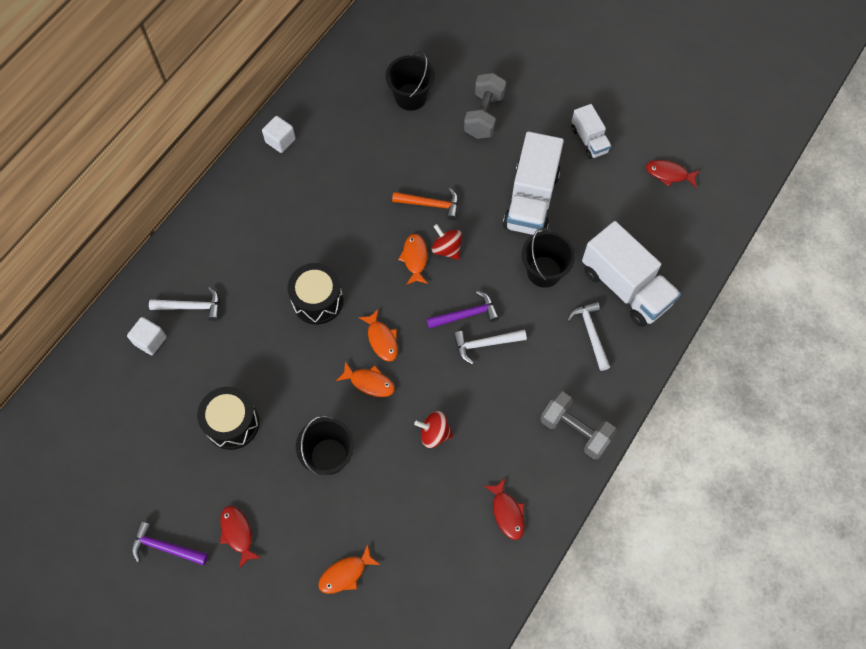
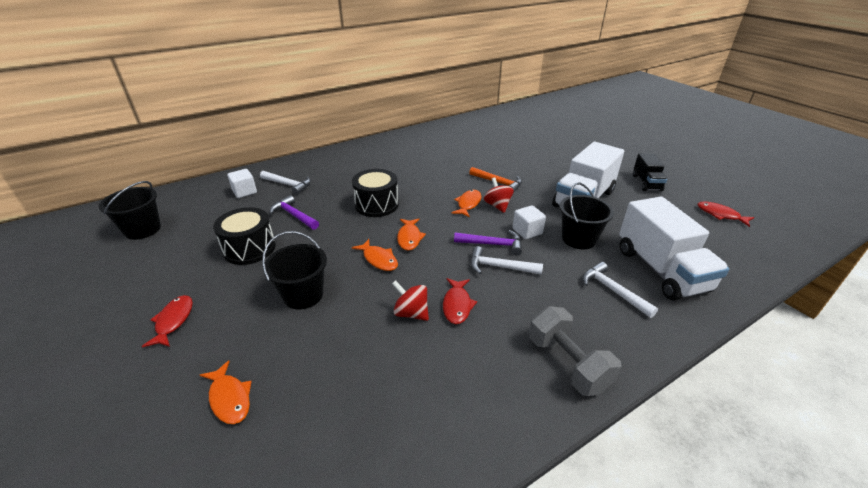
camera: 25 degrees right, 30 degrees down
purple hammer [132,521,208,565] -> purple hammer moved to [269,195,319,230]
white cube [262,116,296,153] -> white cube moved to [513,205,546,239]
orange fish [318,544,380,594] -> orange fish turned 120 degrees counterclockwise [200,360,252,424]
black bucket [385,51,435,111] -> black bucket moved to [99,181,161,240]
grey dumbbell [464,73,506,139] -> none
red fish [484,479,525,540] -> red fish moved to [443,278,477,324]
white hammer [567,301,610,371] -> white hammer turned 45 degrees counterclockwise [582,262,658,318]
white truck [572,104,612,159] -> black truck [633,154,667,191]

